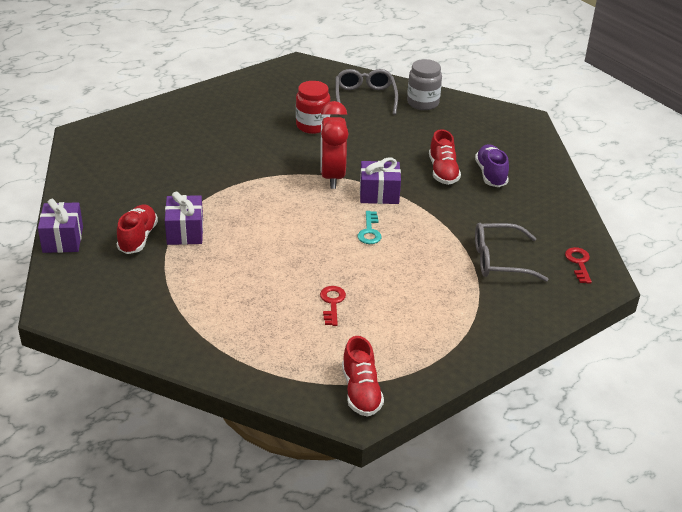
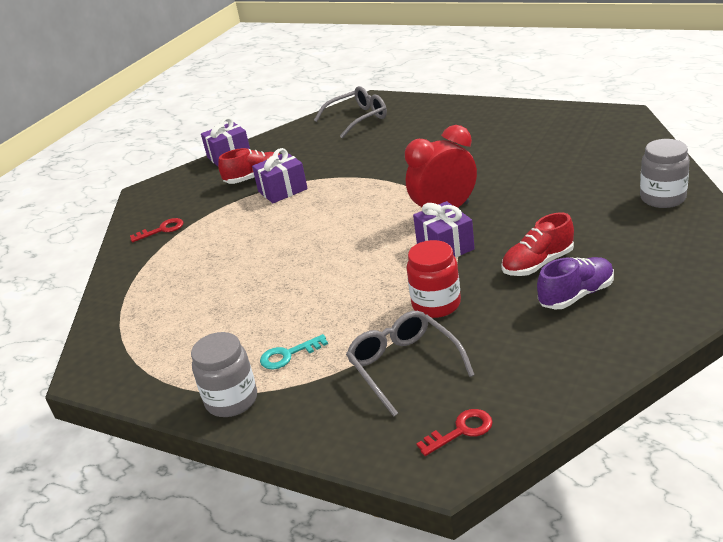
camera: 70 degrees right, 5 degrees down
red jar [296,81,330,134] -> red jar moved to [407,240,461,318]
red key [320,286,346,326] -> red key moved to [130,218,184,242]
grey glasses [335,69,398,115] -> grey glasses moved to [314,86,387,139]
red shoe [342,336,384,417] -> none
turquoise key [358,211,382,244] -> turquoise key moved to [260,334,328,369]
none -> grey jar [191,332,257,417]

